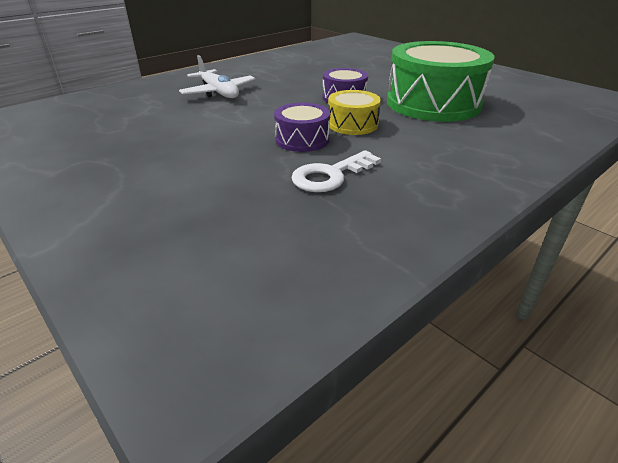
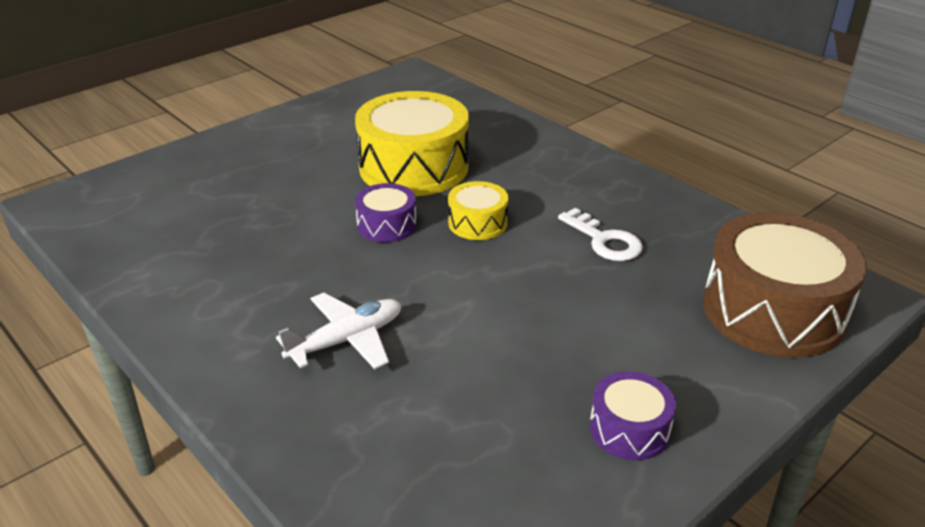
camera: 90 degrees left, 0 degrees up
purple drum [274,103,330,152] -> purple drum moved to [590,371,676,460]
green drum [387,41,495,122] -> yellow drum [355,91,469,196]
none -> brown drum [703,212,867,358]

